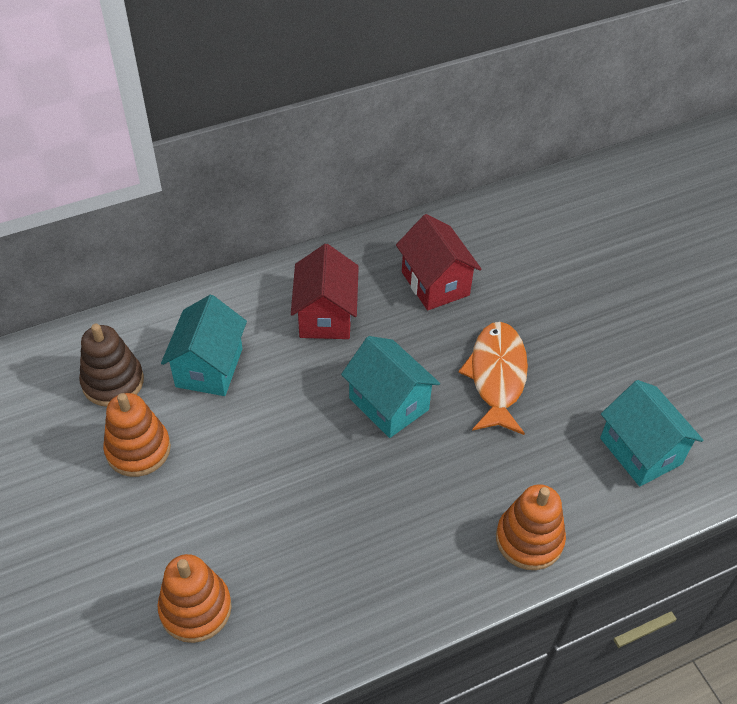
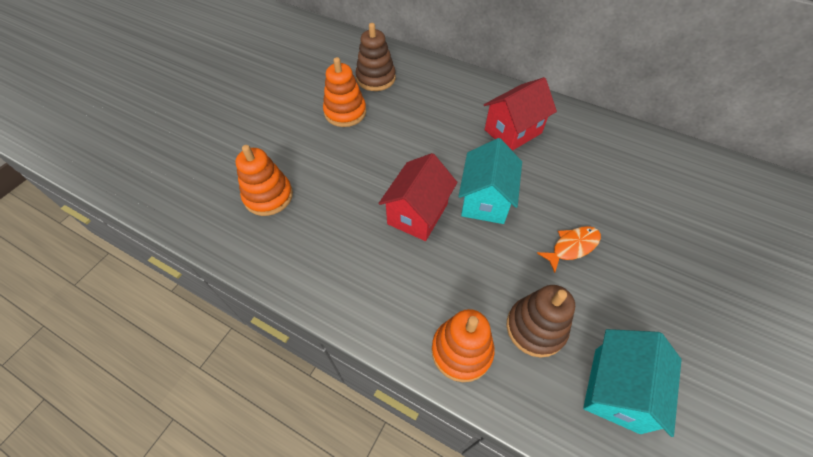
camera: 55 degrees right, 5 degrees up
turquoise house [161,295,247,396] -> none
red house [396,214,481,311] -> red house moved to [378,153,458,241]
orange fish [459,322,528,435] -> orange fish [537,226,601,273], size x0.60
none -> brown stacking toy [507,285,575,357]

